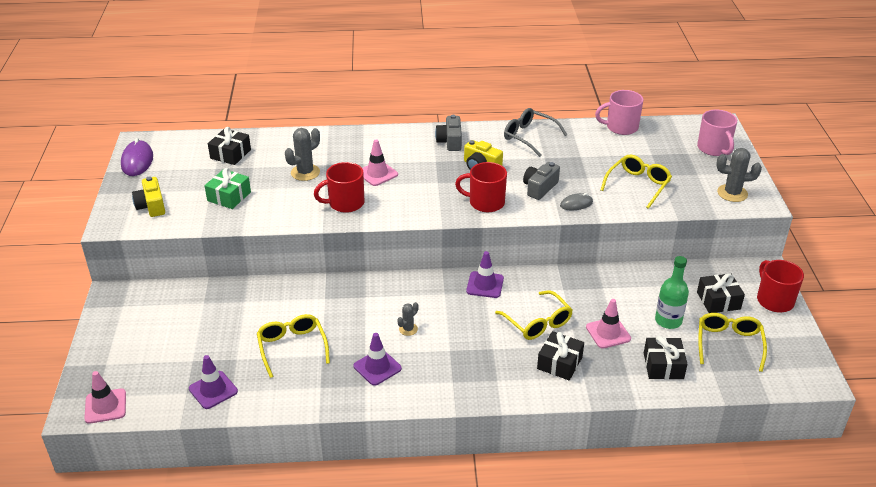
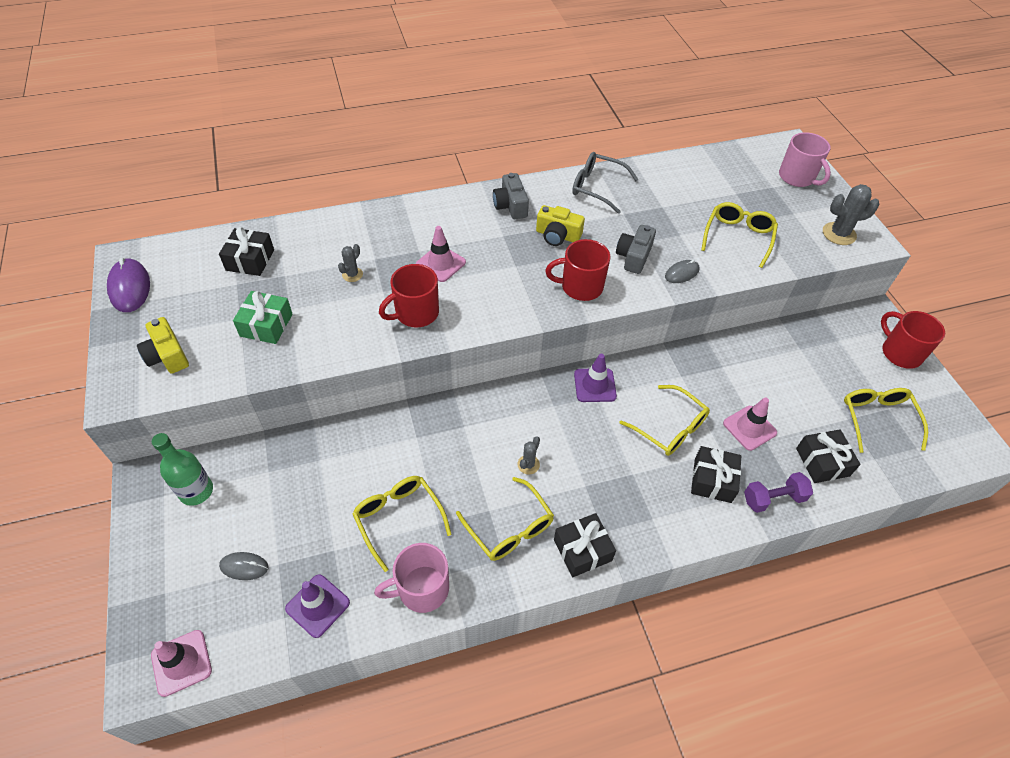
camera: 15 degrees left, 15 degrees up
grey cactus [285,128,320,181] -> grey cactus [338,244,363,282], size x0.58
purple traffic cone [354,333,402,386] -> yellow glasses [456,477,554,561]
pink mug [595,90,644,135] -> pink mug moved to [374,543,449,613]
green bottle [655,256,689,329] -> green bottle moved to [152,433,213,506]
black gift [697,273,745,313] -> black gift moved to [554,513,616,577]
none -> grey mouse [219,552,269,580]
none -> purple dumbbell [744,472,813,513]

